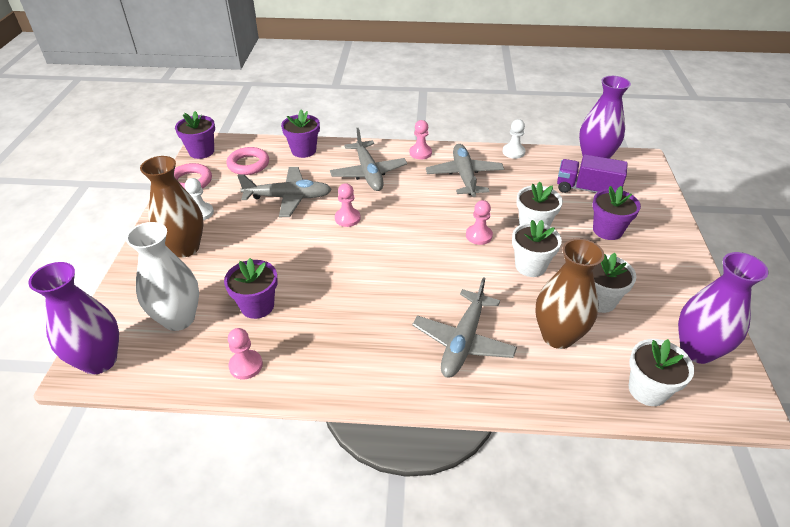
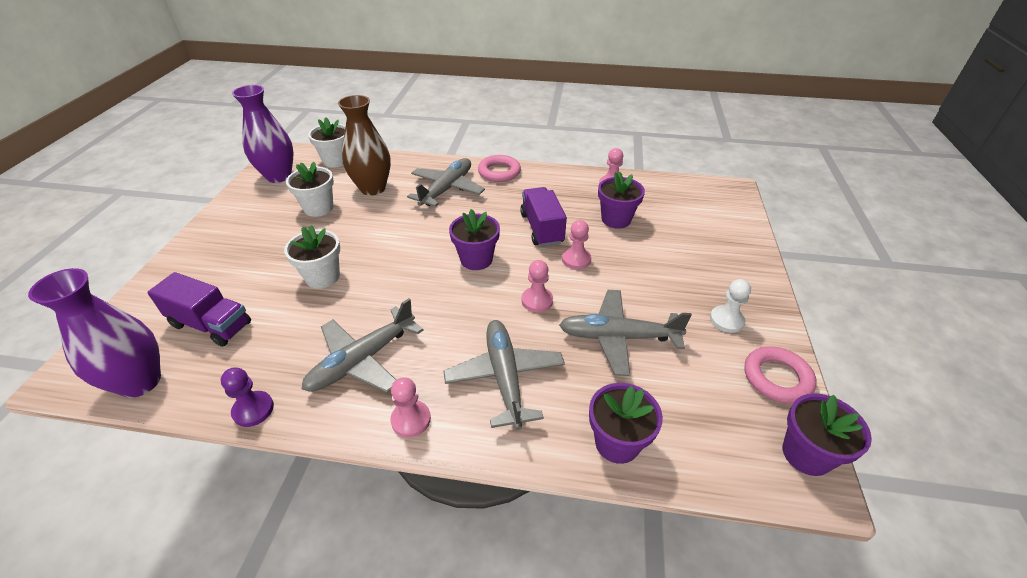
camera: 175 degrees left, 0 degrees up
purple vase [28,262,119,374] -> none
white vase [126,222,199,331] -> none
brown vase [140,156,204,258] -> none
pink ring [226,147,269,175] -> pink ring moved to [478,155,521,182]
grey plane [426,144,504,197] -> grey plane turned 45 degrees clockwise [302,298,423,393]
pink pawn [466,200,493,245] -> pink pawn moved to [562,220,591,269]
white pawn [502,119,525,159] -> purple pawn [221,368,274,427]
white flower pot [512,220,562,277] -> none
purple flower pot [592,186,641,240] -> purple flower pot moved to [449,209,500,270]
none -> purple truck [520,187,567,247]

